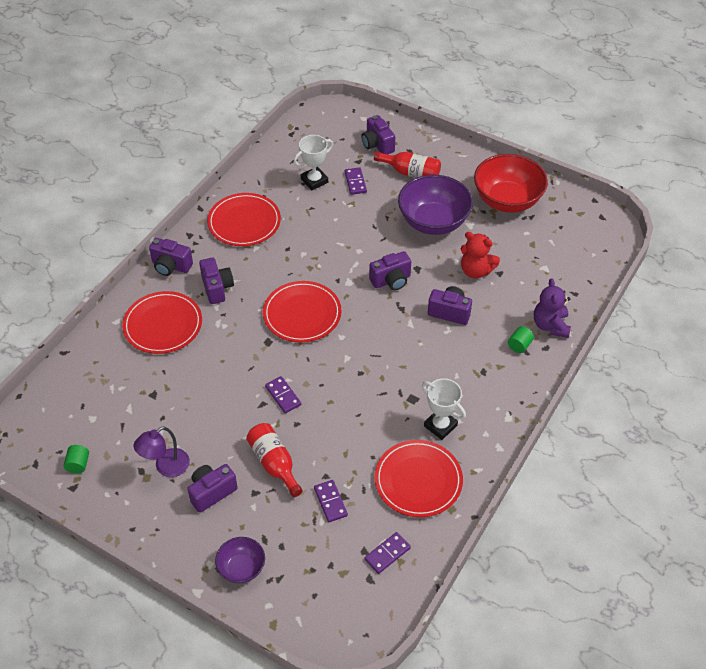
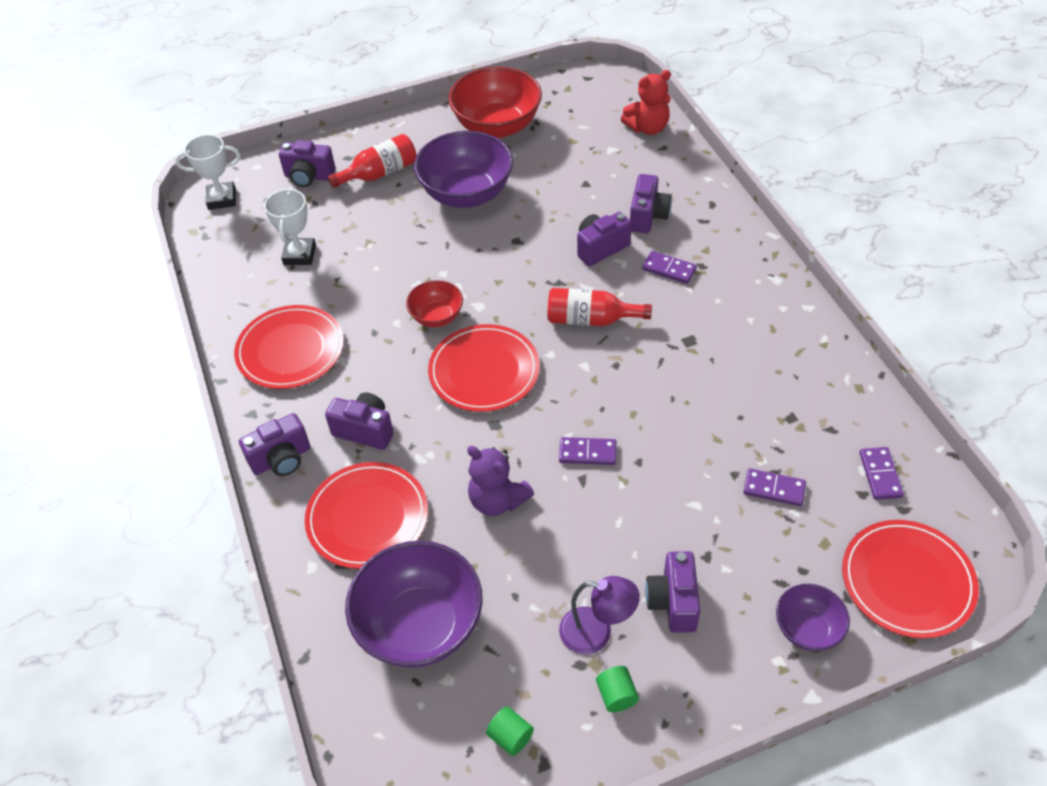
camera: 50 degrees left, 0 degrees up
purple lamp [134,427,190,477] -> purple lamp turned 75 degrees counterclockwise [559,576,640,654]
red bottle [246,423,303,497] -> red bottle moved to [547,288,652,326]
purple domino [345,167,367,195] -> purple domino moved to [642,251,697,284]
purple camera [369,251,411,290] -> purple camera moved to [630,174,672,233]
red plate [375,440,463,517] -> red plate moved to [842,520,979,639]
white trophy [422,378,466,440] -> white trophy moved to [175,134,241,210]
red teddy bear [461,232,500,278] -> red teddy bear moved to [621,70,671,135]
green cylinder [508,326,534,353] -> green cylinder moved to [596,666,639,712]
purple teddy bear [534,278,571,338] -> purple teddy bear moved to [467,446,534,516]
none -> purple bowl [345,541,483,668]
none -> red bowl [406,280,463,327]

